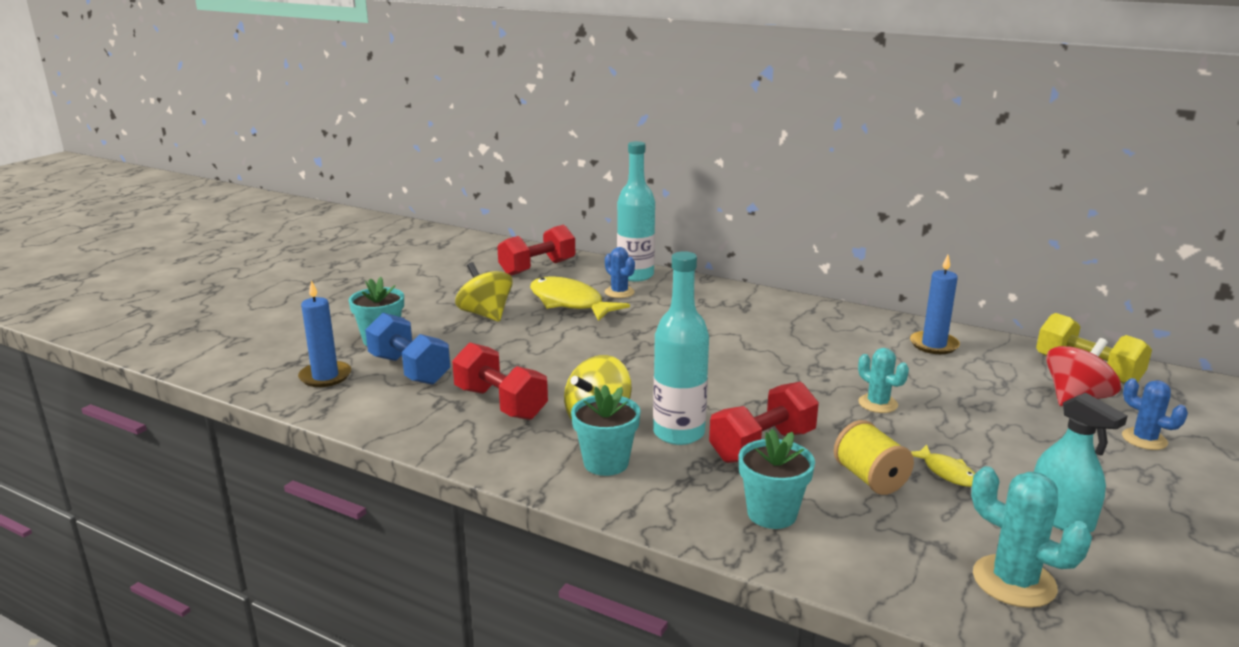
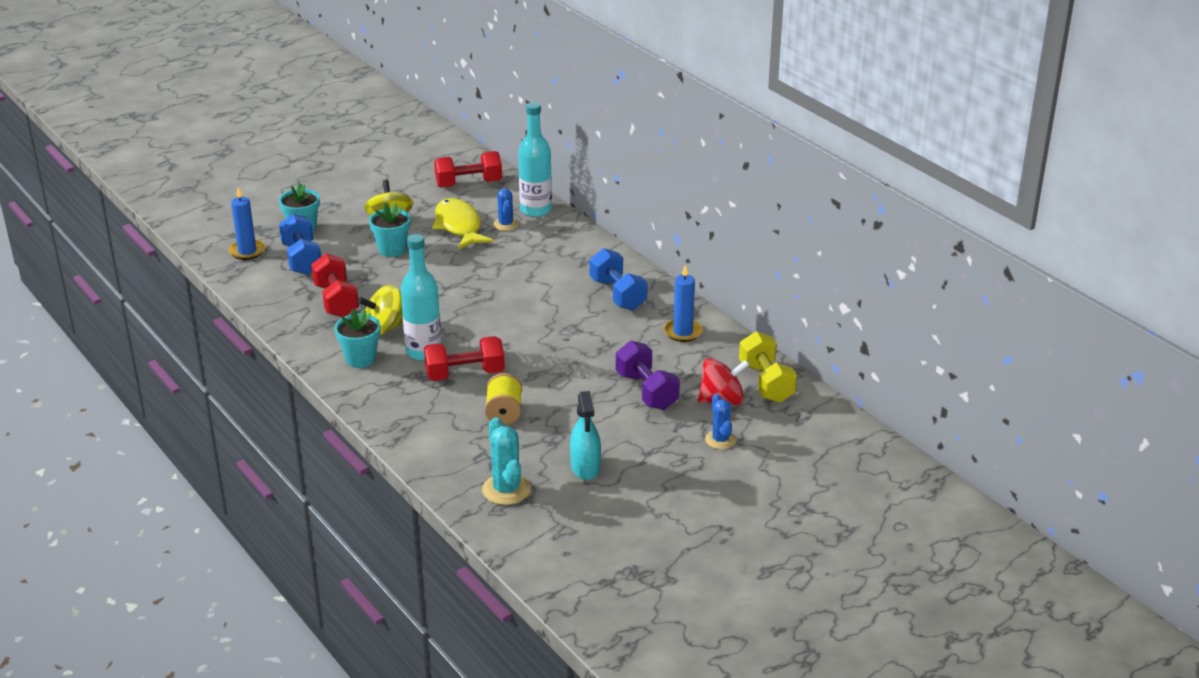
camera: 25 degrees right, 10 degrees up
turquoise flower pot [738,429,815,529] -> turquoise flower pot moved to [369,203,411,257]
turquoise cactus [858,348,909,413] -> none
yellow fish [911,444,975,487] -> none
none -> blue dumbbell [589,248,648,310]
none -> purple dumbbell [616,341,680,410]

